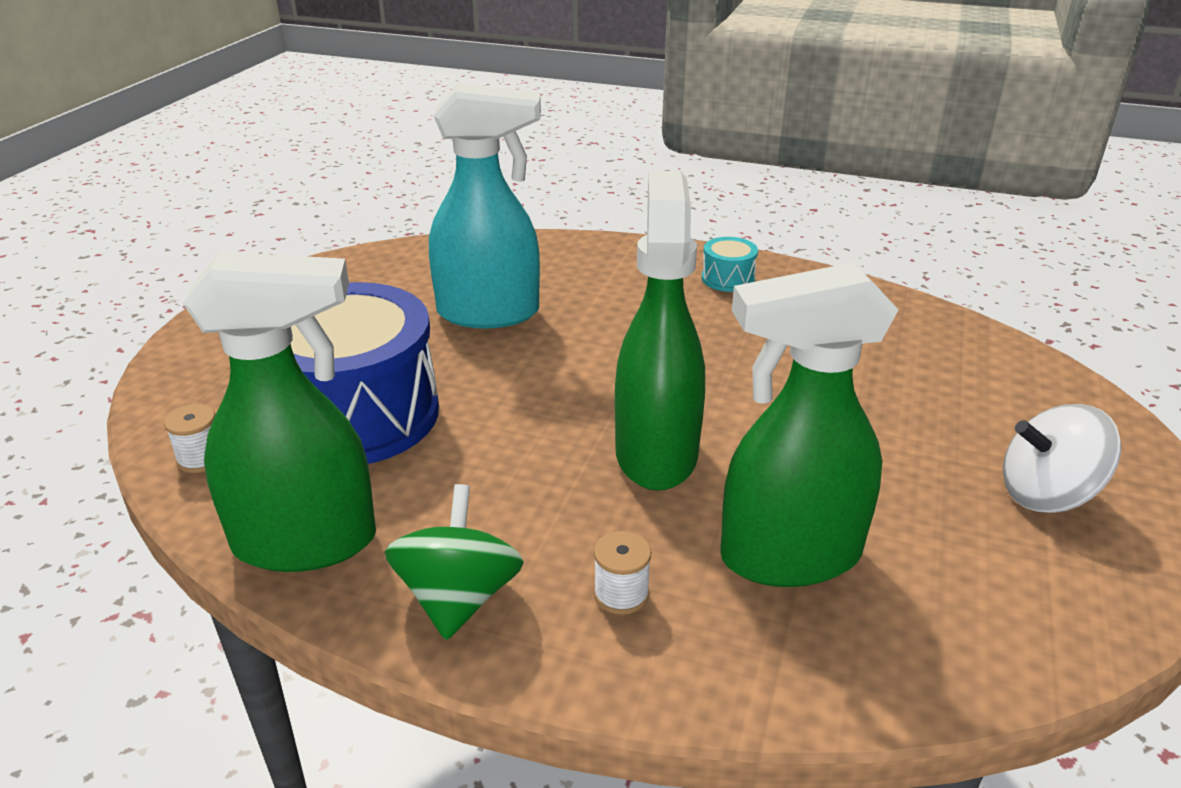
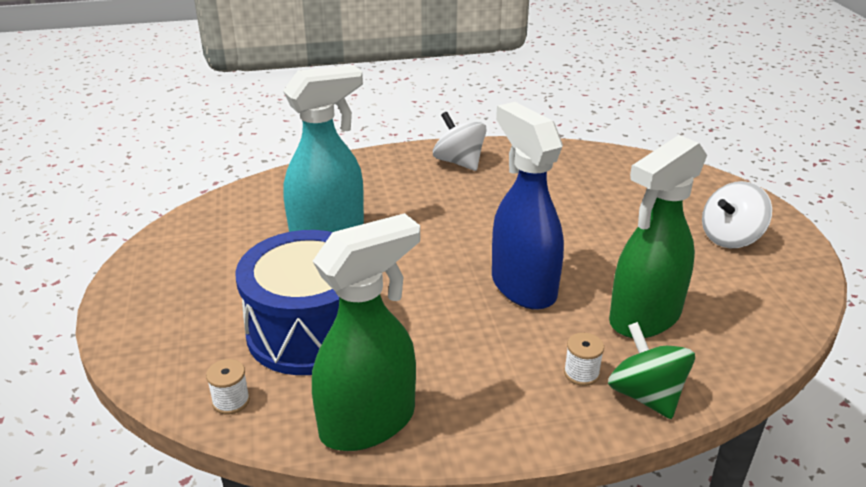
camera: 30 degrees left, 0 degrees up
green spinning top [385,484,524,640] -> green spinning top moved to [608,322,695,419]
green spray bottle [615,171,705,491] -> blue spray bottle [492,102,564,310]
turquoise drum [702,237,758,292] -> white spinning top [433,112,487,171]

